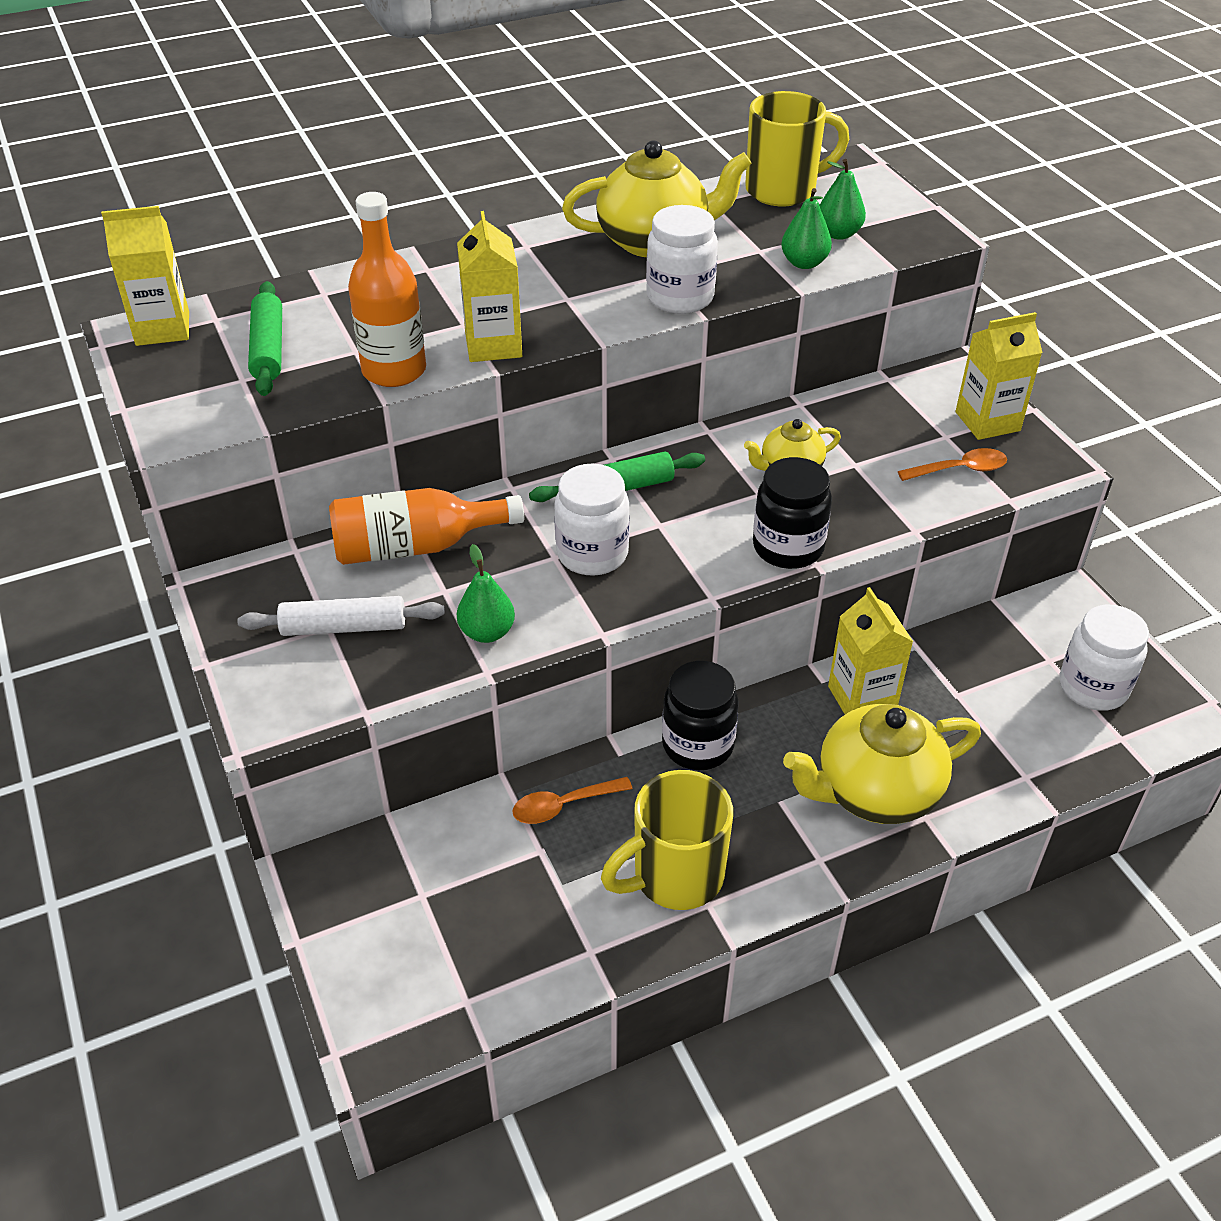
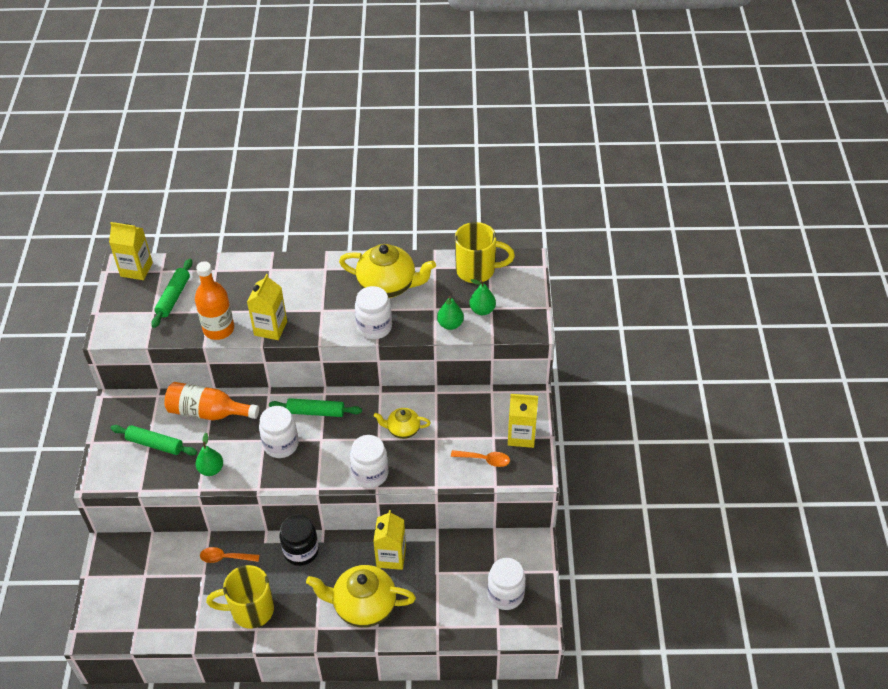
camera: 25 degrees right, 5 degrees up
white rolling pin [237,596,445,636] -> green rolling pin [111,425,197,456]
black jar [753,457,832,569] -> white jar [350,435,389,488]

